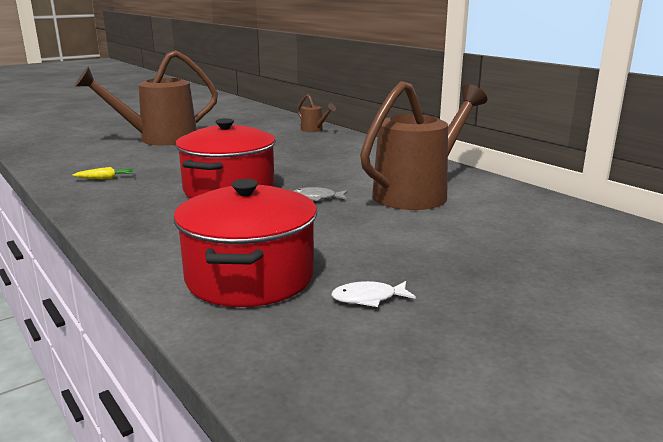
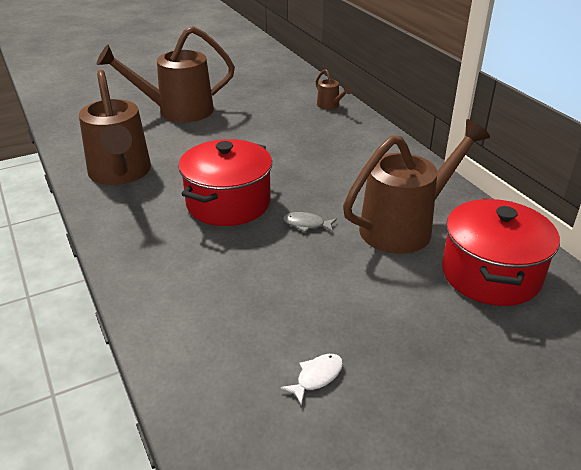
camera: 10 degrees right, 15 degrees up
yellow carrot [72,167,133,179] -> brown watering can [79,70,151,185]
red pot [174,179,317,307] -> red pot moved to [442,198,560,306]
white fish [331,281,416,307] -> white fish turned 135 degrees clockwise [281,354,343,406]

